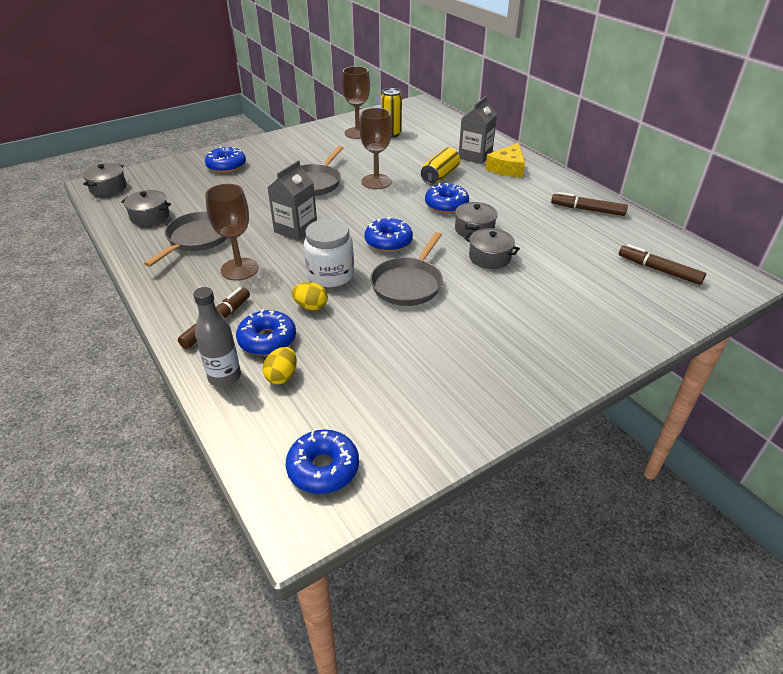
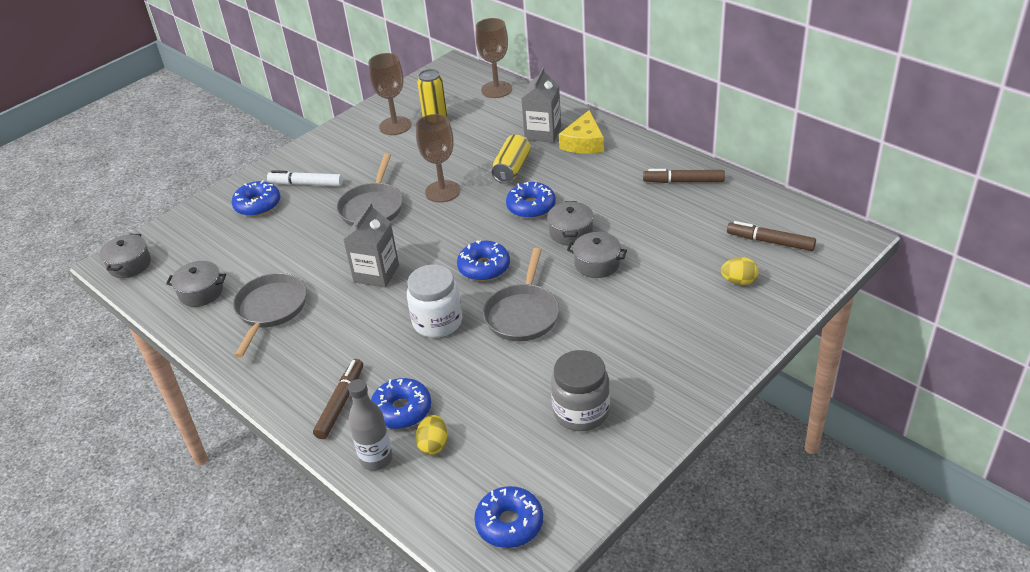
camera: 10 degrees left, 0 degrees up
brown goblet [205,184,259,281] -> brown goblet moved to [476,18,512,98]
yellow egg [291,282,328,310] -> yellow egg moved to [721,257,759,285]
none -> white marker [267,170,343,186]
none -> grey jar [551,350,610,431]

